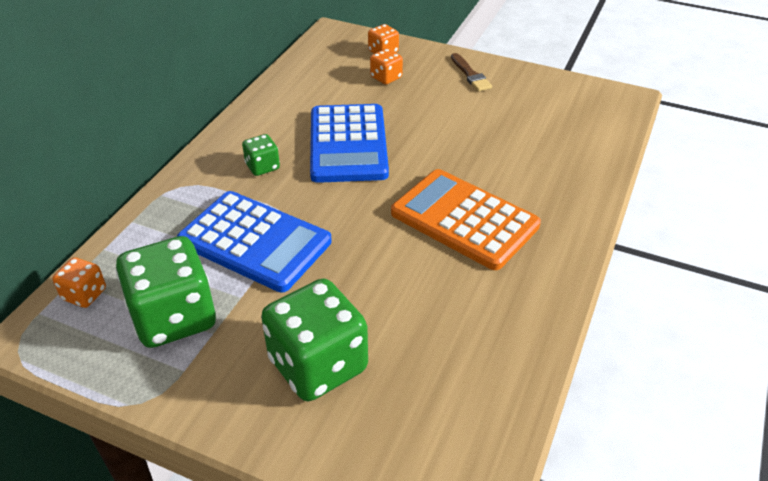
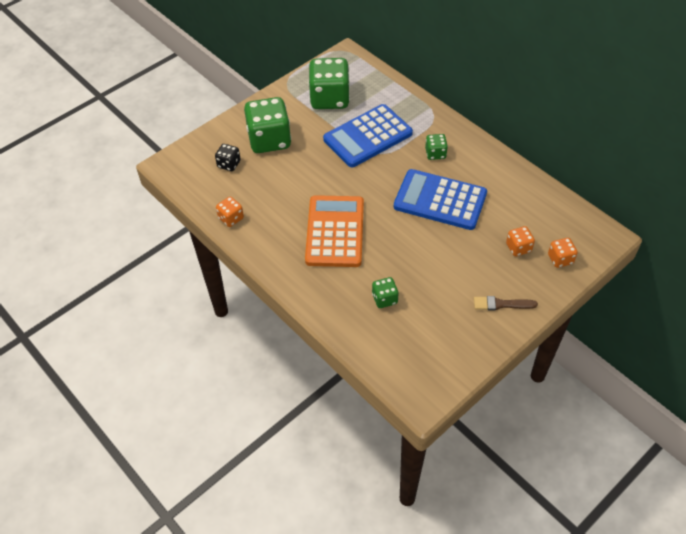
camera: 115 degrees right, 10 degrees up
orange dice [52,257,106,308] -> orange dice moved to [216,197,244,227]
orange calculator [391,169,541,270] -> orange calculator turned 60 degrees counterclockwise [305,195,364,267]
none -> black dice [215,144,241,171]
none -> green dice [372,277,399,308]

